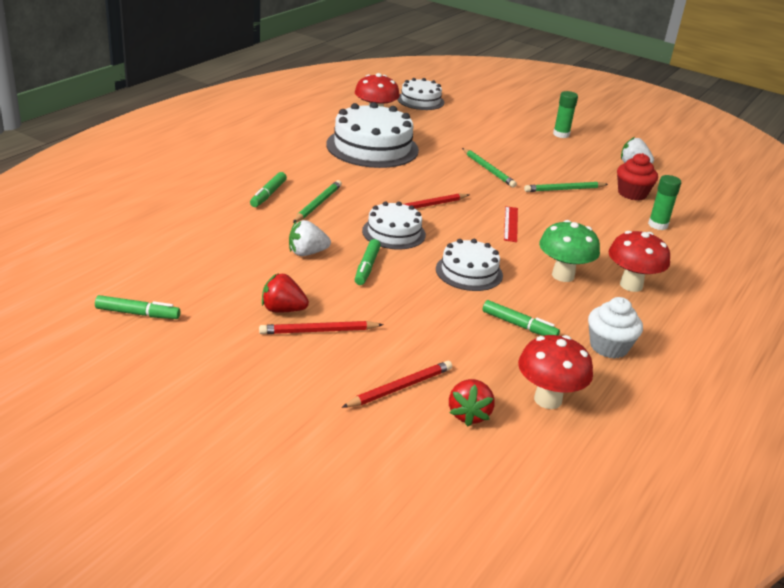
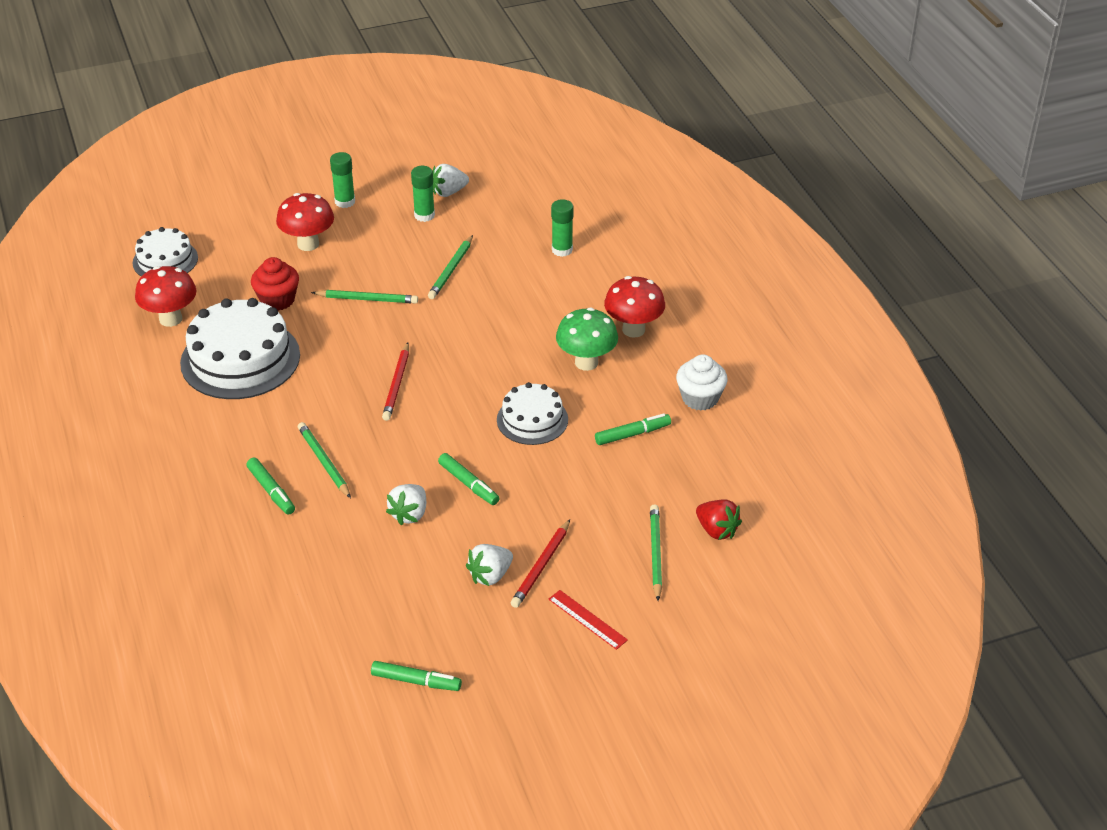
camera: 50 degrees left, 10 degrees up
green marker [95,295,180,319] -> green marker turned 60 degrees clockwise [371,661,462,691]
red strawberry [262,273,309,313] -> white strawberry [466,544,513,586]
red pencil [341,361,452,408] -> green pencil [650,504,662,601]
white cake [362,201,426,249] -> none
red ruler [504,206,518,242] -> red ruler moved to [548,590,628,650]
red mushroom [518,335,593,409] -> red mushroom moved to [276,193,334,251]
red cupcake [617,153,658,200] -> red cupcake moved to [251,257,299,311]
none -> green glue stick [411,166,435,222]

